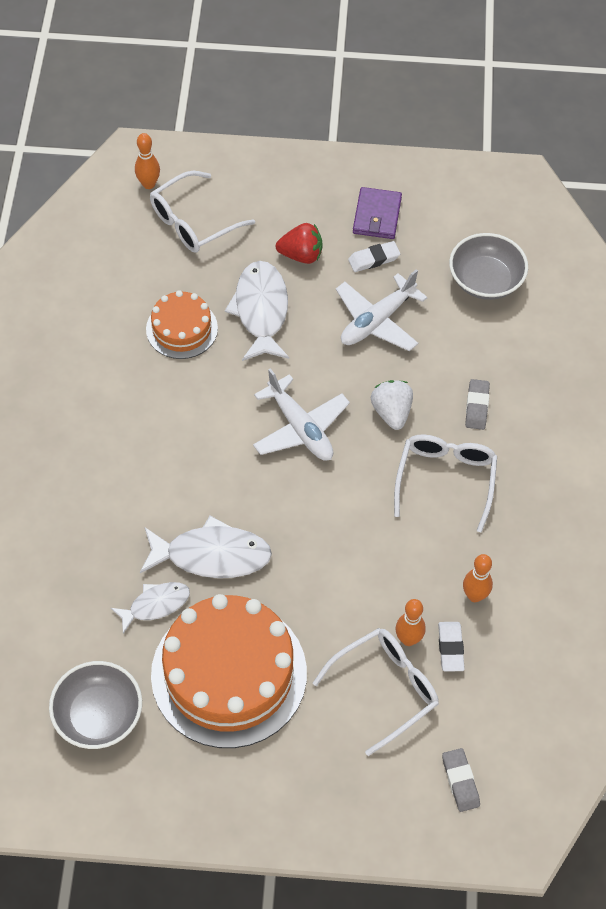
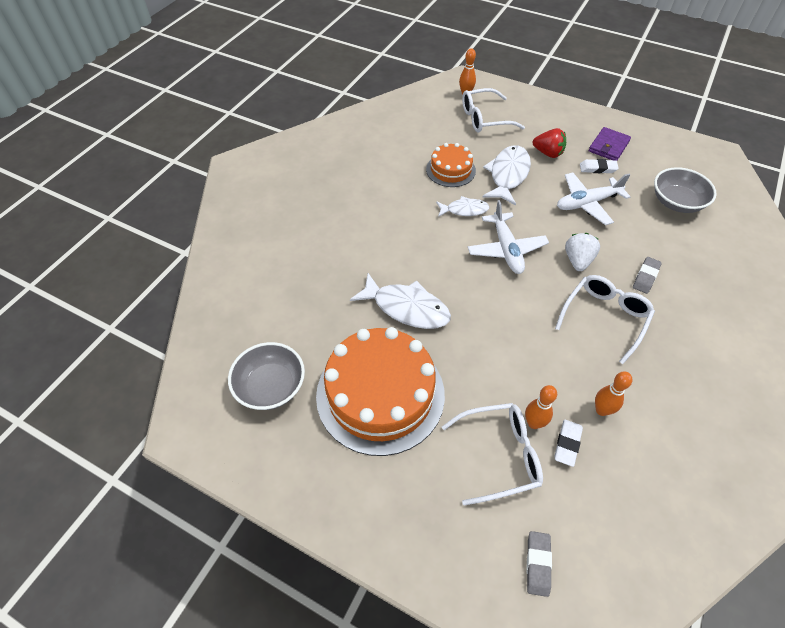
camera: 25 degrees right, 5 degrees down
white fish [111,582,190,634] -> white fish moved to [436,196,490,217]

